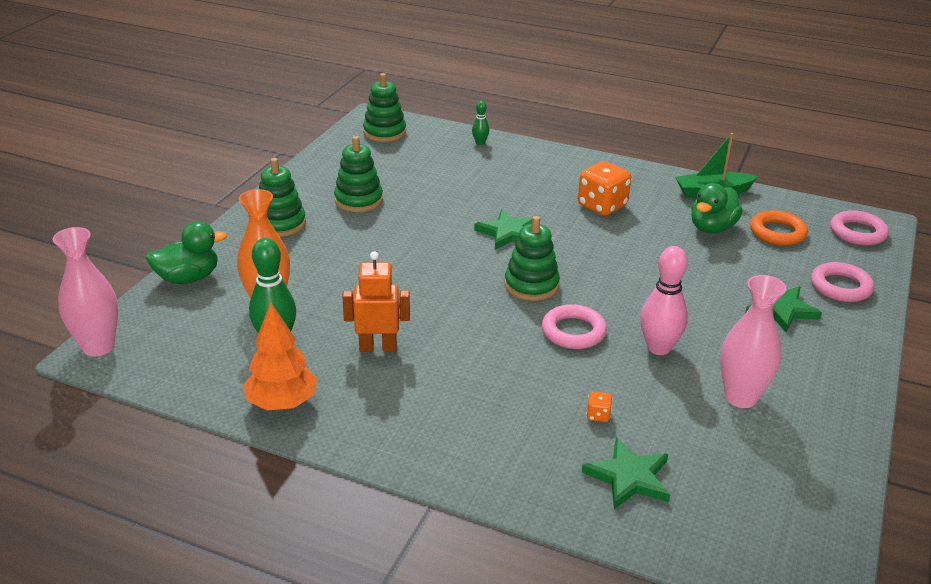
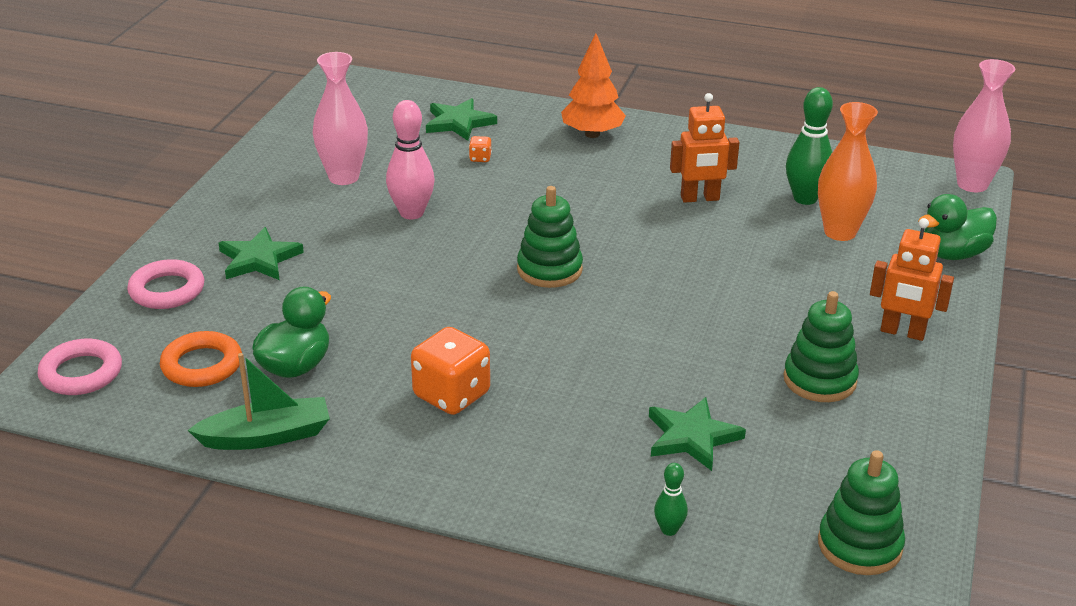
camera: 175 degrees right, 0 degrees up
orange tree [243,303,317,411] -> orange tree moved to [561,34,626,138]
green stacking toy [259,158,306,237] -> orange robot [870,218,954,341]
green star [474,209,533,250] -> green star moved to [649,397,746,471]
pink ring [542,304,607,349] -> none

